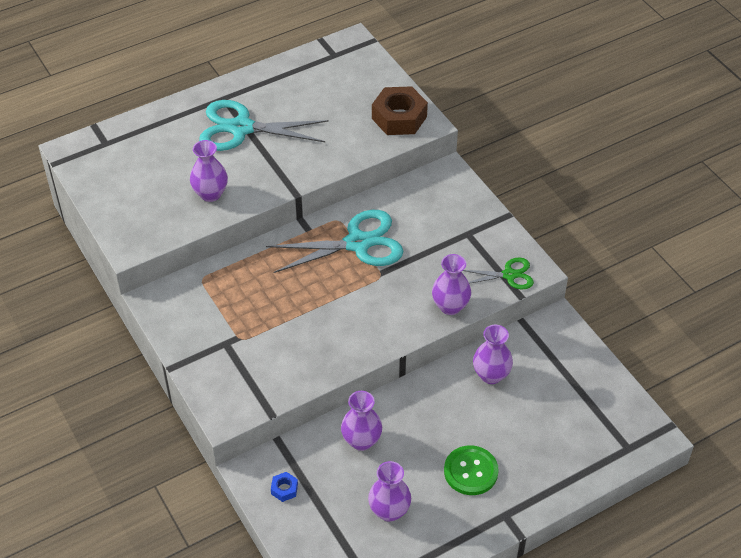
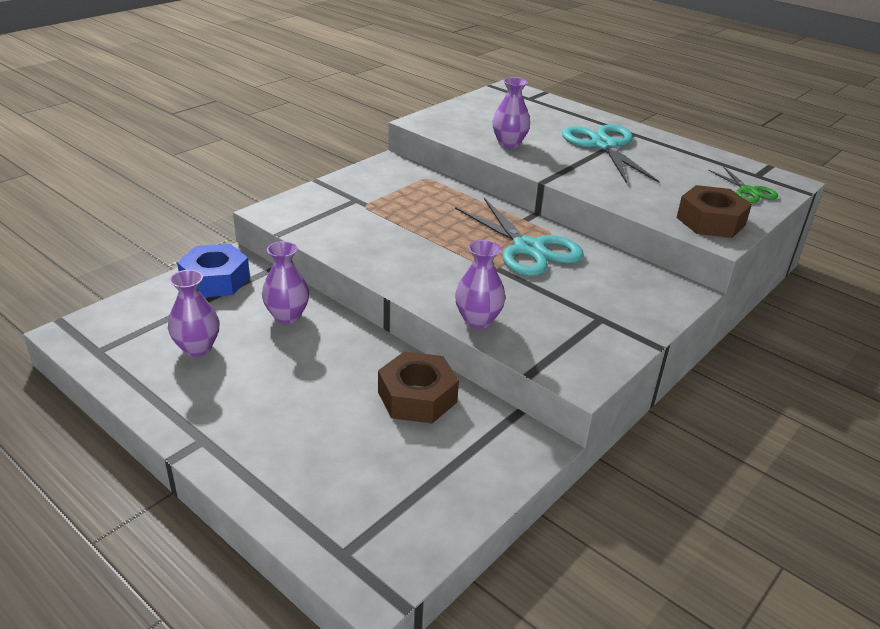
camera: 70 degrees right, 15 degrees down
blue nut [271,472,298,502] -> blue nut [177,244,250,297], size x2.27
green button [444,445,499,495] -> none
green scissors [463,257,534,289] -> green scissors moved to [708,166,778,203]
purple vase [473,325,513,384] -> brown nut [378,351,459,423]

